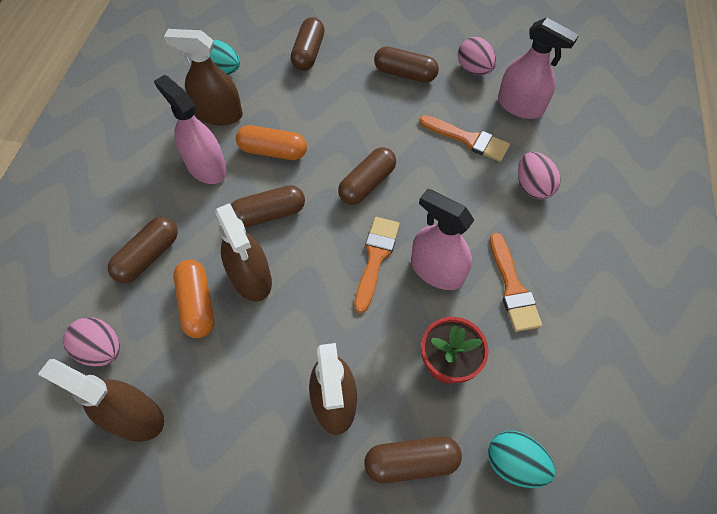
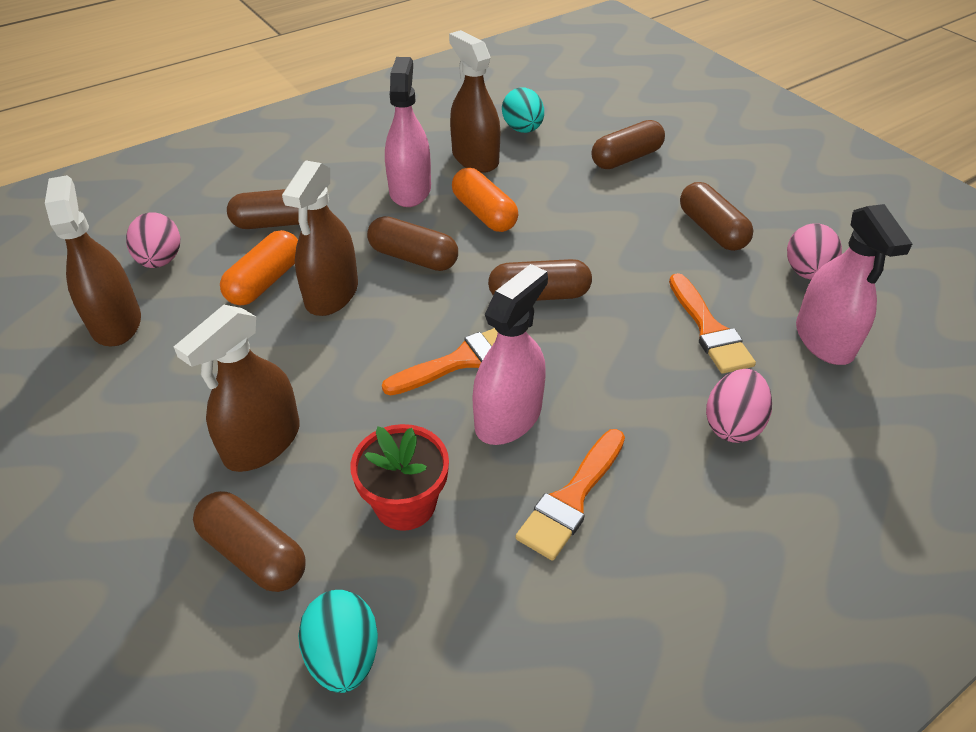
camera: 45 degrees right, 15 degrees down
pink spray bottle [411,189,474,290] -> pink spray bottle turned 45 degrees clockwise [472,264,548,445]

